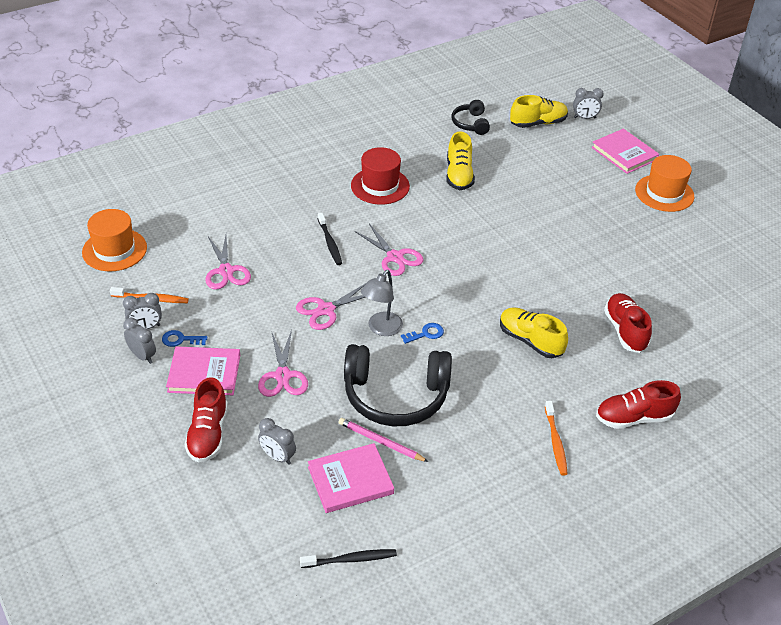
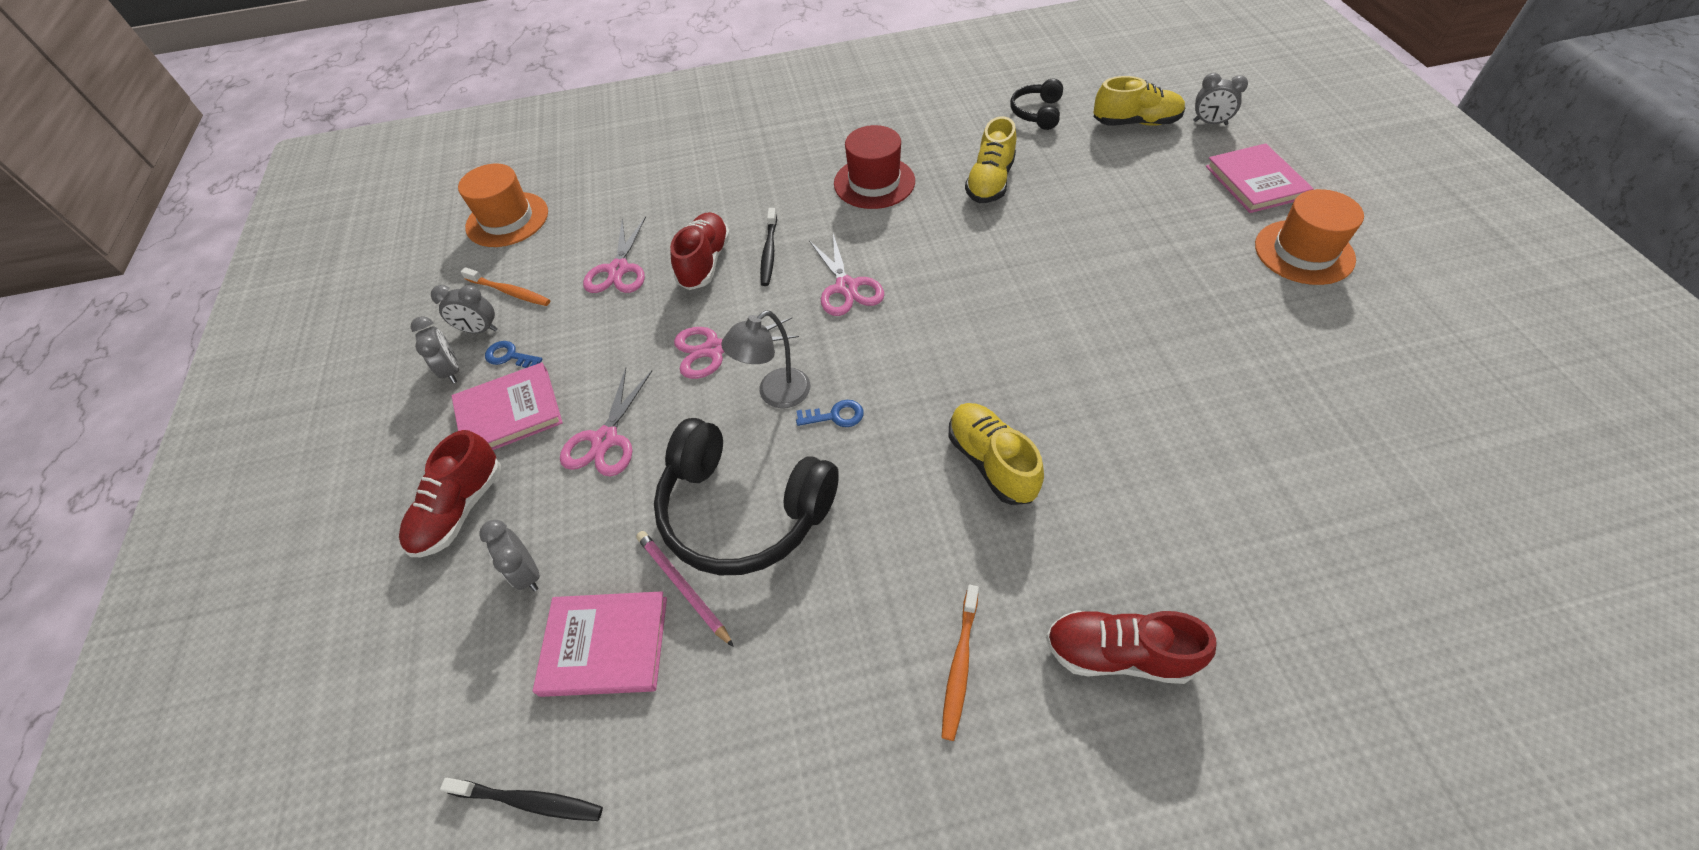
camera: 25 degrees right, 10 degrees up
pink book [166,346,240,395] -> pink book turned 45 degrees counterclockwise [452,362,563,450]
red shoe [604,293,652,353] -> red shoe moved to [670,212,730,290]

